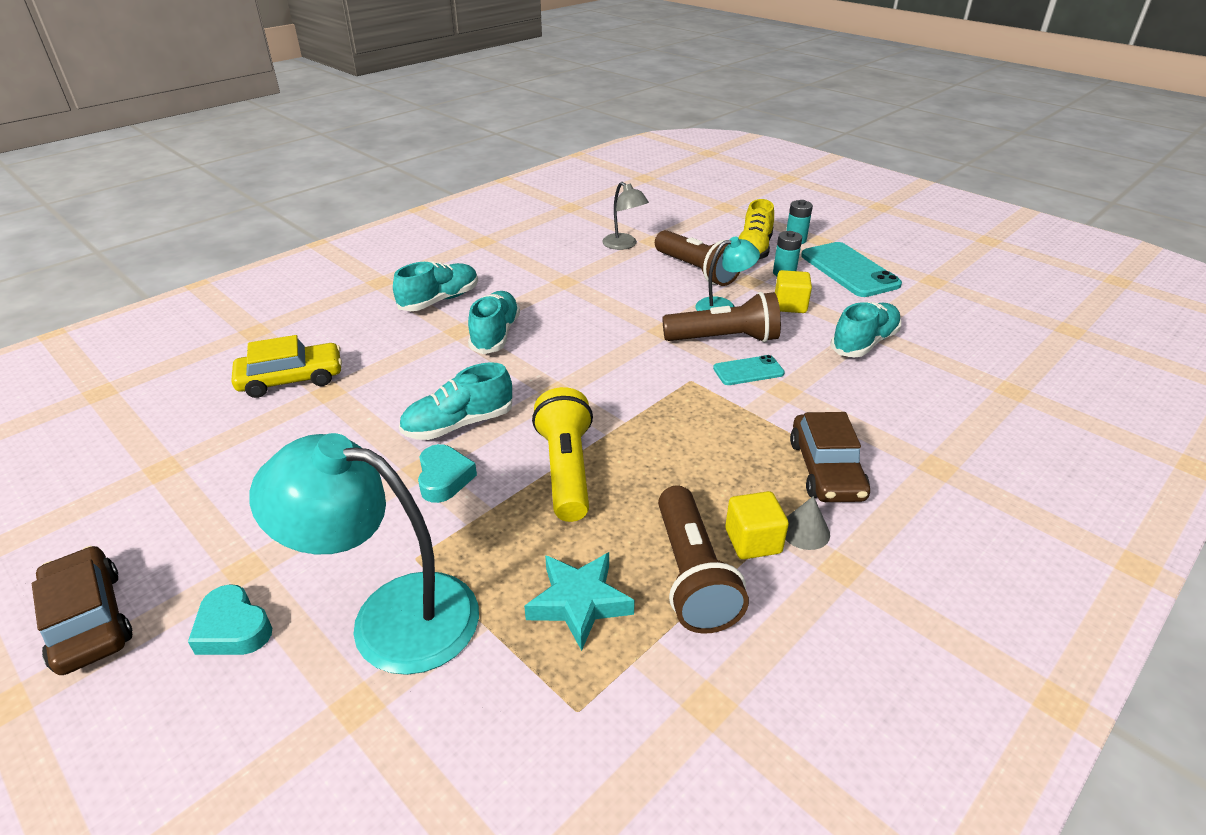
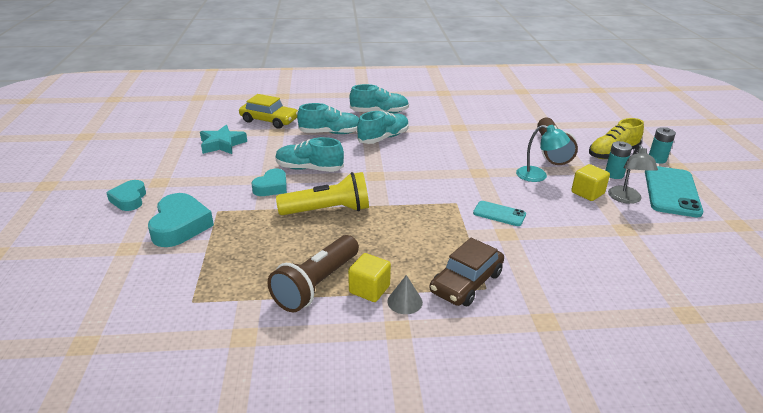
camera: 40 degrees right, 5 degrees down
brown car [32,546,133,675] -> none
turquoise lamp [249,433,479,675] -> turquoise heart [148,193,214,247]
turquoise star [524,552,635,651] -> turquoise star moved to [200,125,247,154]
yellow flashlight [532,387,593,522] -> yellow flashlight turned 45 degrees clockwise [276,172,369,215]
grey lamp [602,182,649,250] -> grey lamp moved to [608,145,658,204]
brown flashlight [662,292,781,342] -> none
turquoise shoe [830,302,901,357] -> turquoise shoe moved to [297,103,359,134]

